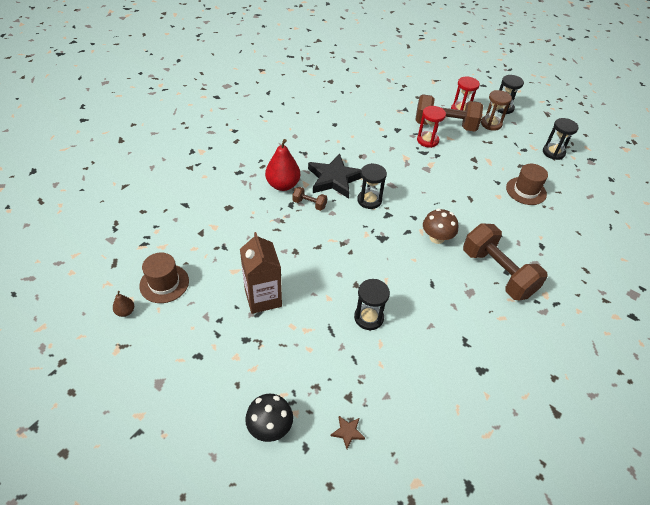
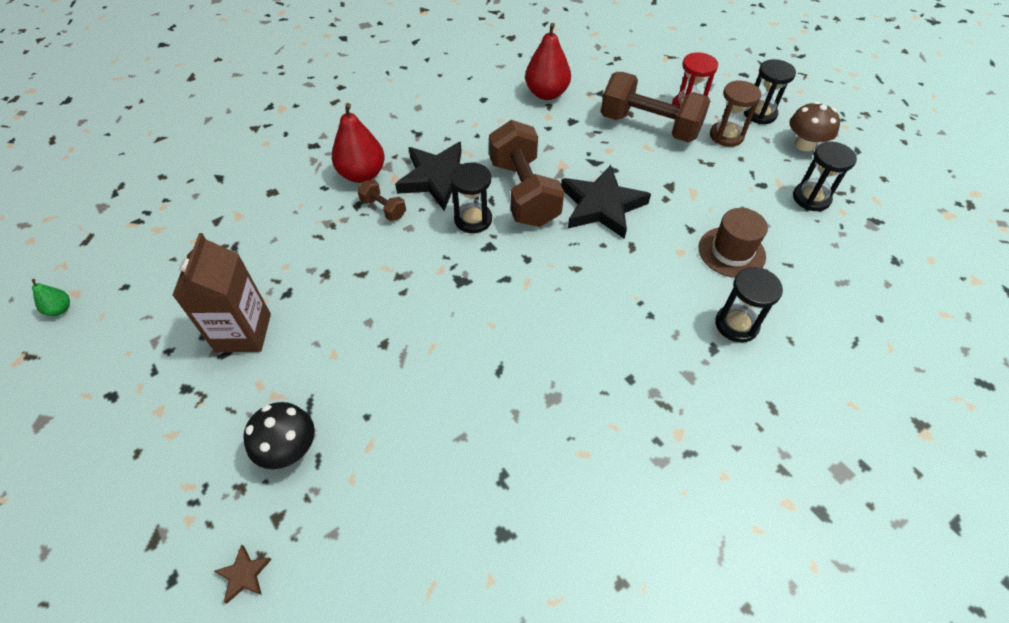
camera: 20 degrees right, 5 degrees up
brown pear [113,291,134,317] -> green pear [32,279,70,316]
brown hat [139,253,189,303] -> none
black mushroom [245,394,293,442] -> black mushroom moved to [243,402,315,469]
black hourglass [354,279,390,330] -> black hourglass moved to [715,267,783,343]
red hourglass [417,106,446,148] -> none
brown mushroom [423,209,458,244] -> brown mushroom moved to [789,101,840,151]
brown dumbbell [463,223,548,300] -> brown dumbbell moved to [489,120,564,227]
none -> red pear [525,23,571,100]
none -> black star [561,165,651,239]

